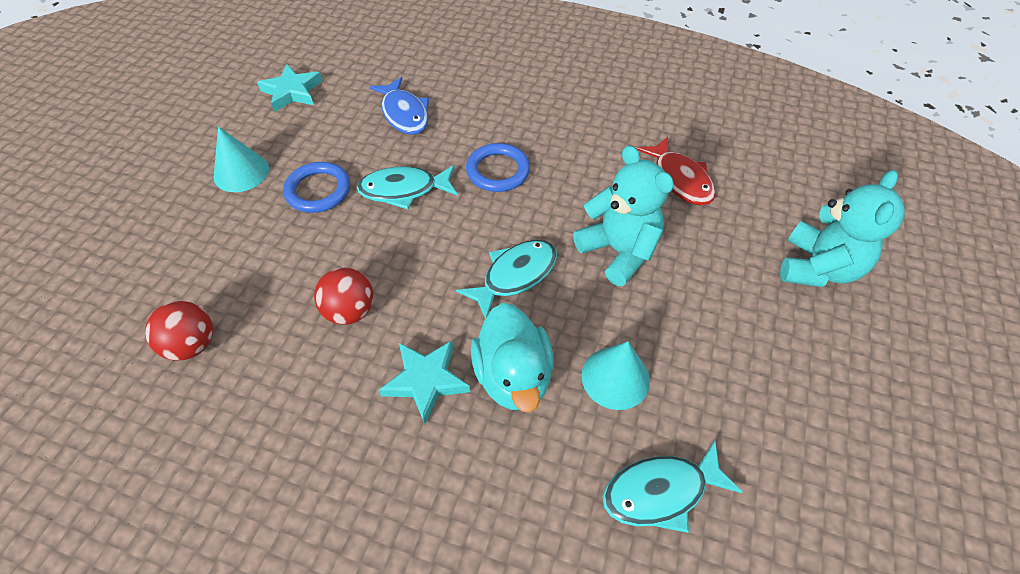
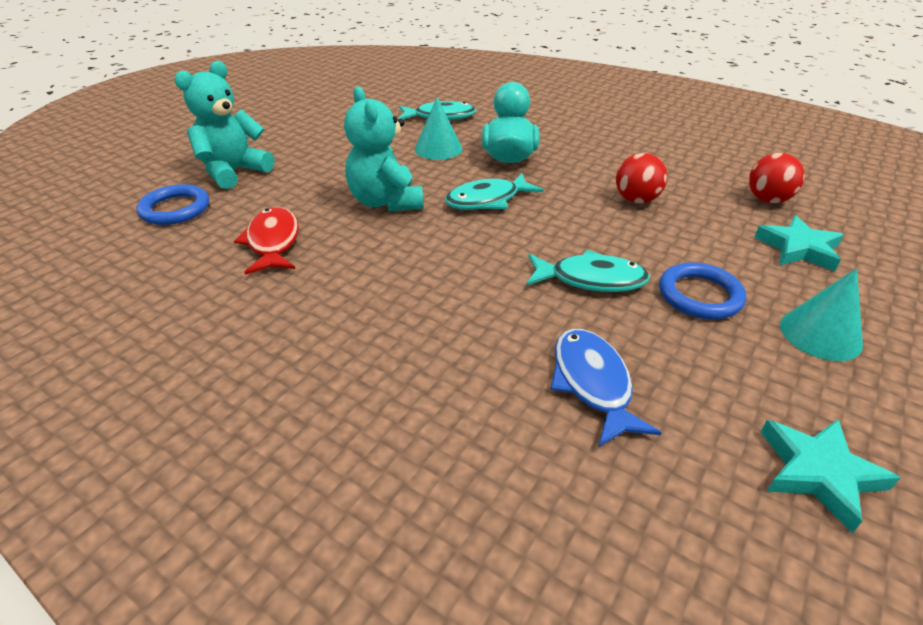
camera: 165 degrees left, 15 degrees down
turquoise star [379,341,470,424] -> turquoise star moved to [754,215,843,272]
blue ring [466,143,530,192] -> blue ring moved to [136,184,209,225]

